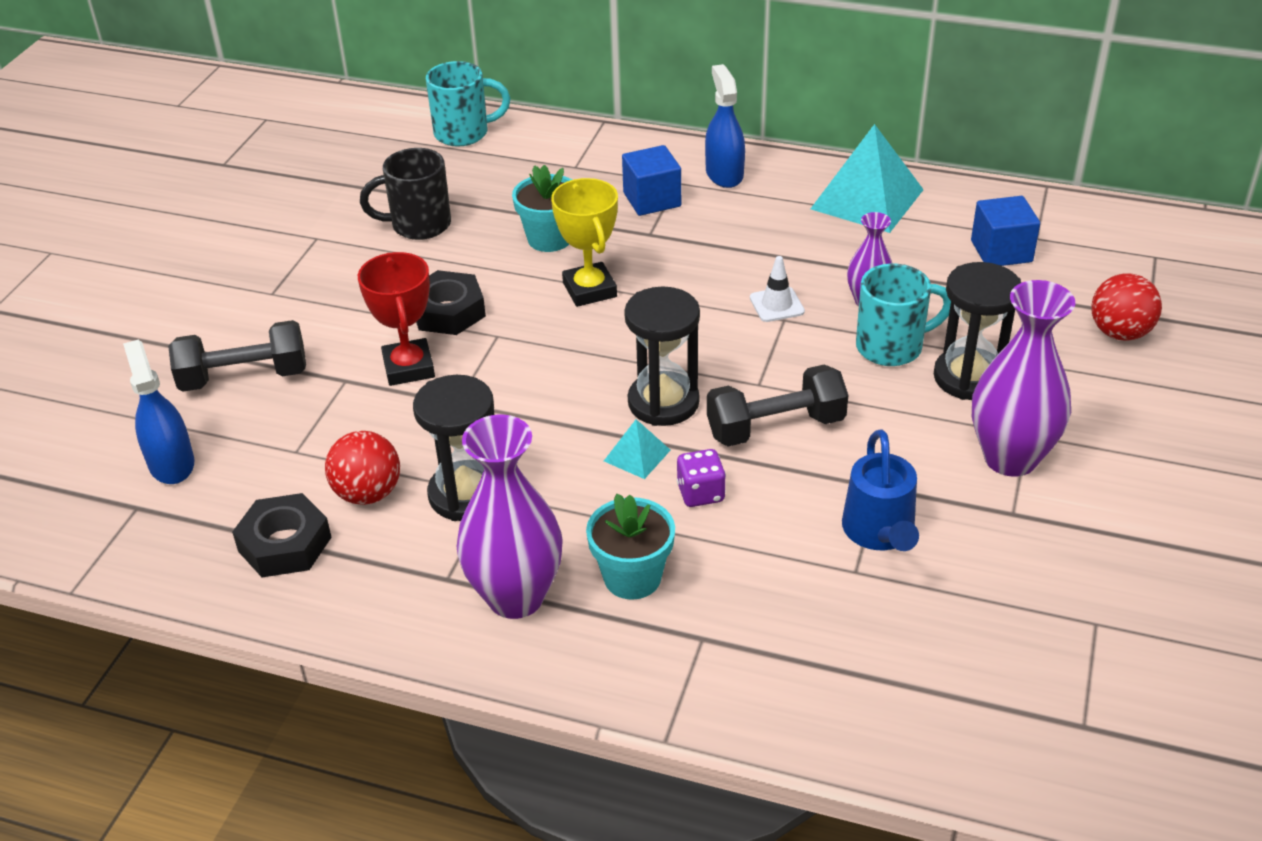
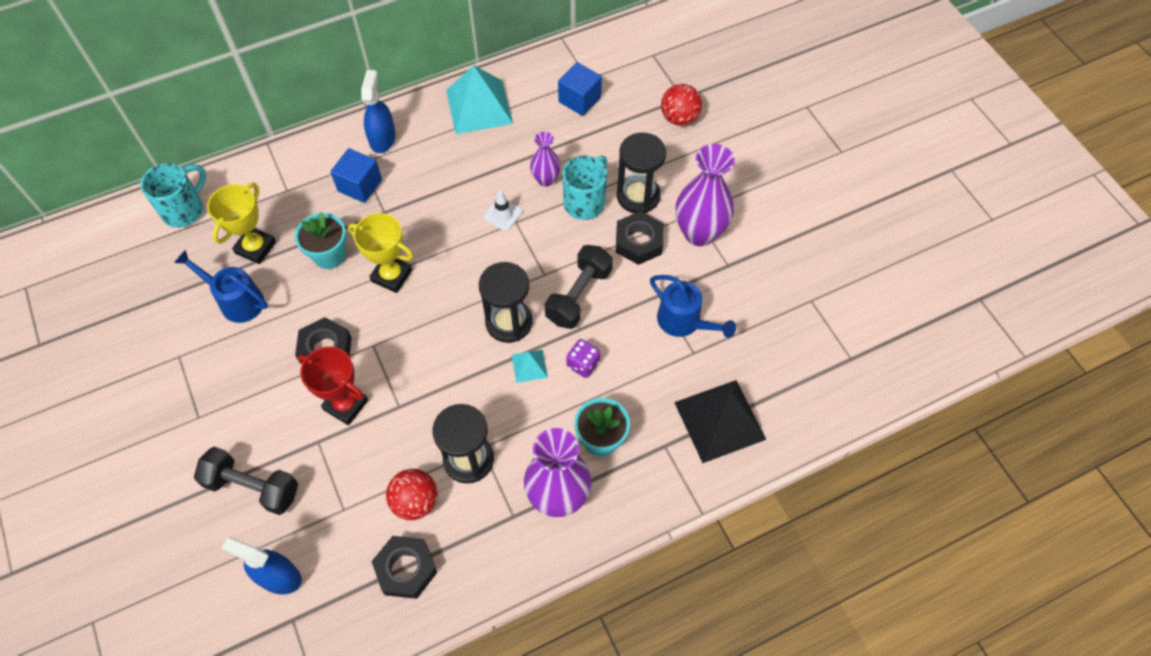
camera: 45 degrees left, 20 degrees up
black dumbbell [168,320,306,392] -> black dumbbell turned 75 degrees clockwise [194,447,298,515]
black mug [360,148,451,240] -> blue watering can [174,250,268,323]
blue spray bottle [705,64,745,188] -> blue spray bottle turned 60 degrees clockwise [361,70,396,153]
none -> yellow trophy [207,183,276,264]
none -> black nut [616,211,663,265]
none -> black pyramid [674,380,767,463]

